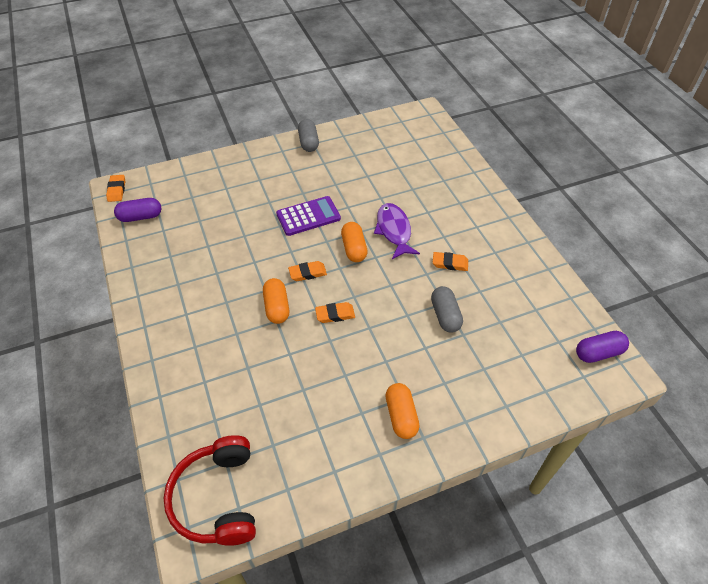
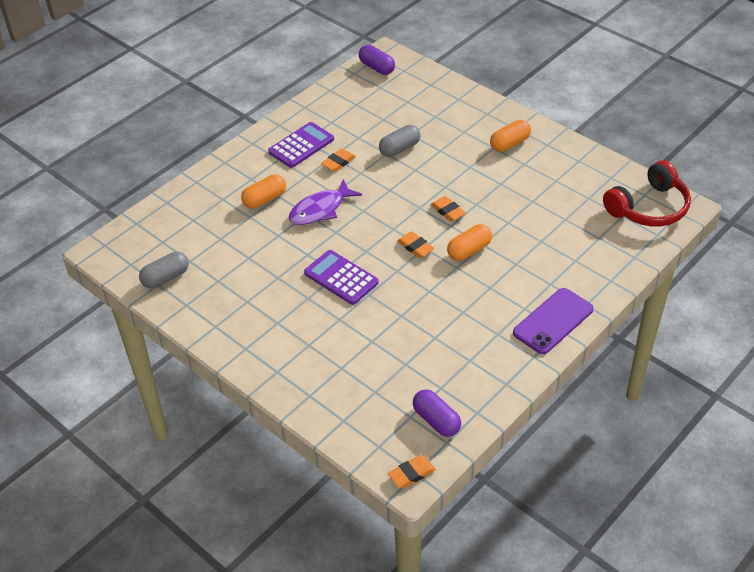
camera: 115 degrees left, 5 degrees down
grey capsule [298,119,319,152] -> grey capsule moved to [139,252,189,288]
orange capsule [341,222,368,262] -> orange capsule moved to [241,174,286,208]
orange eraser [433,252,468,271] -> orange eraser turned 60 degrees clockwise [321,148,356,172]
none -> purple calculator [268,122,334,168]
none -> purple phone [513,288,594,354]

